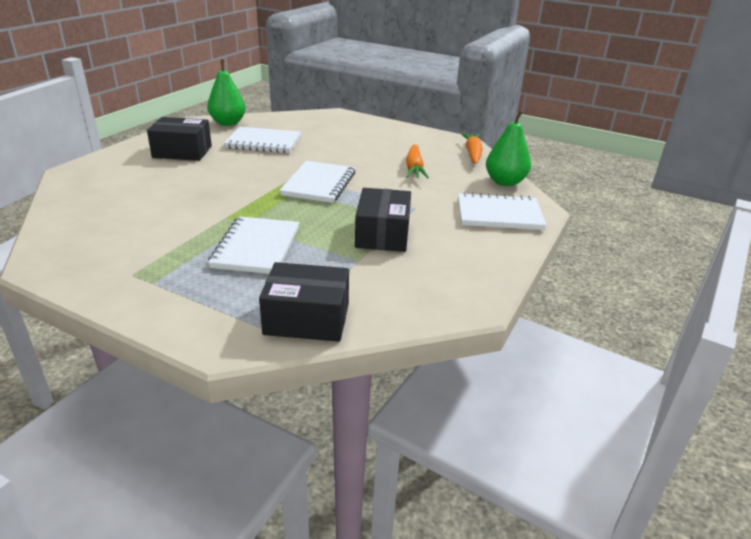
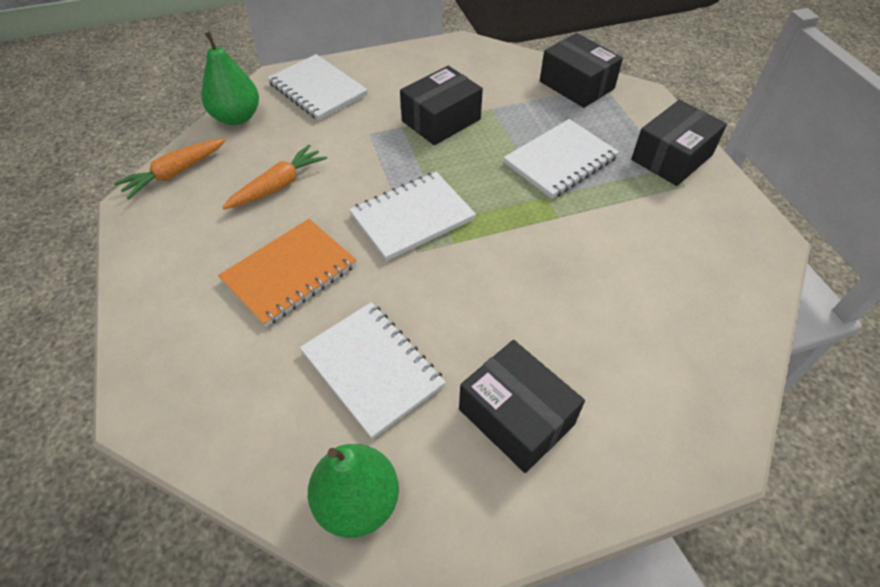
camera: 135 degrees left, 20 degrees up
none -> orange notebook [218,219,357,327]
none -> black box [631,100,727,186]

